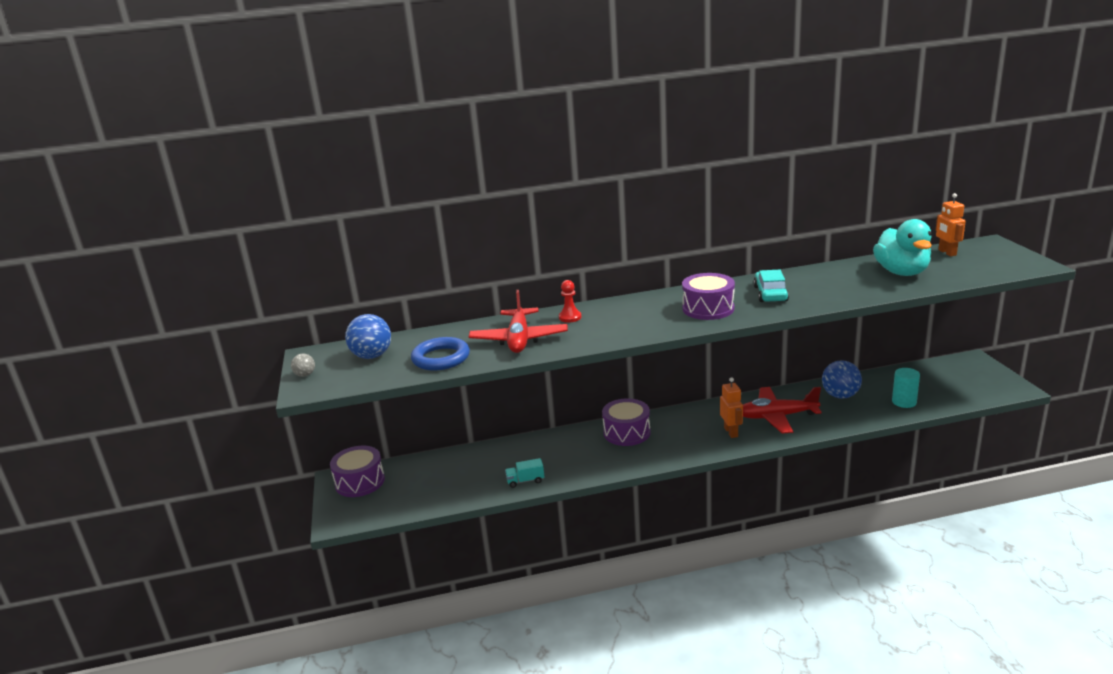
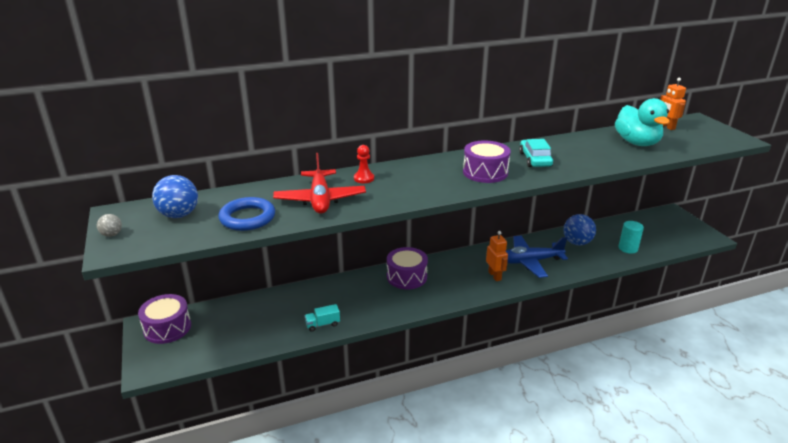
camera: 10 degrees left, 5 degrees up
red plane [743,387,822,434] -> blue plane [506,236,568,278]

